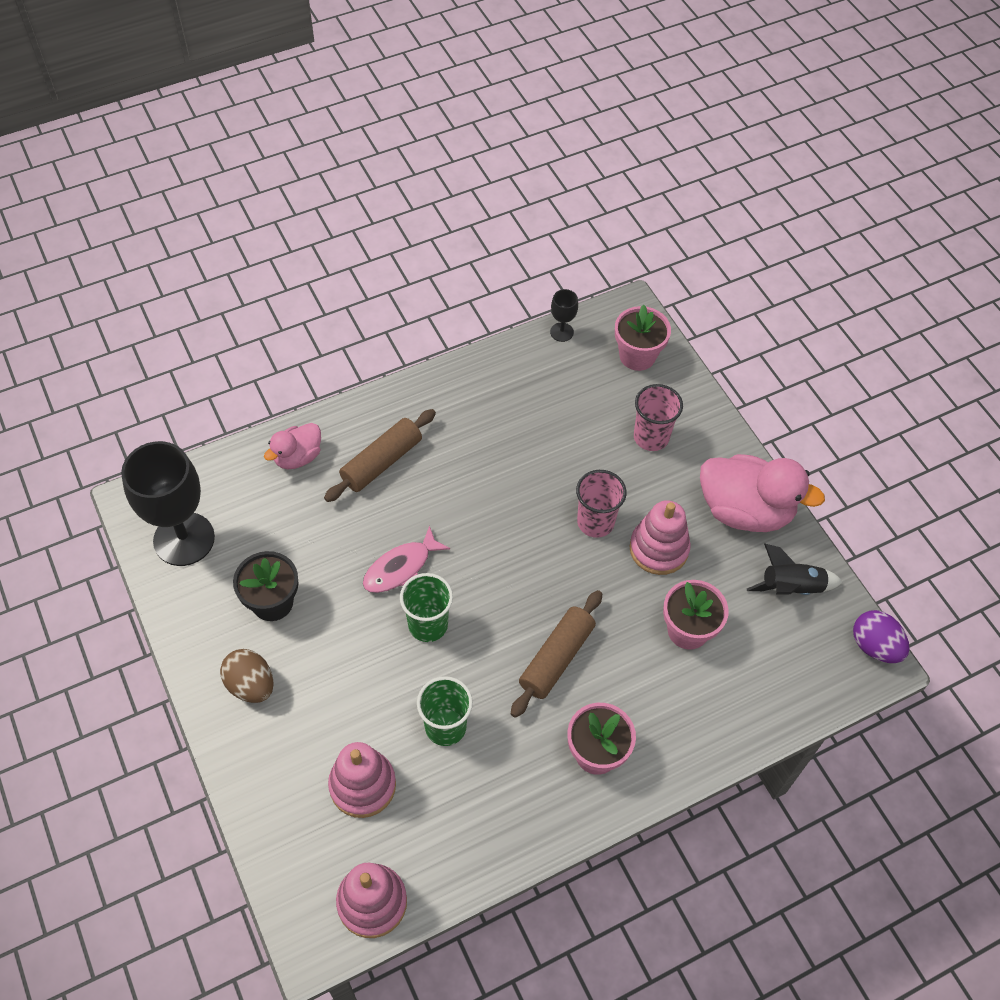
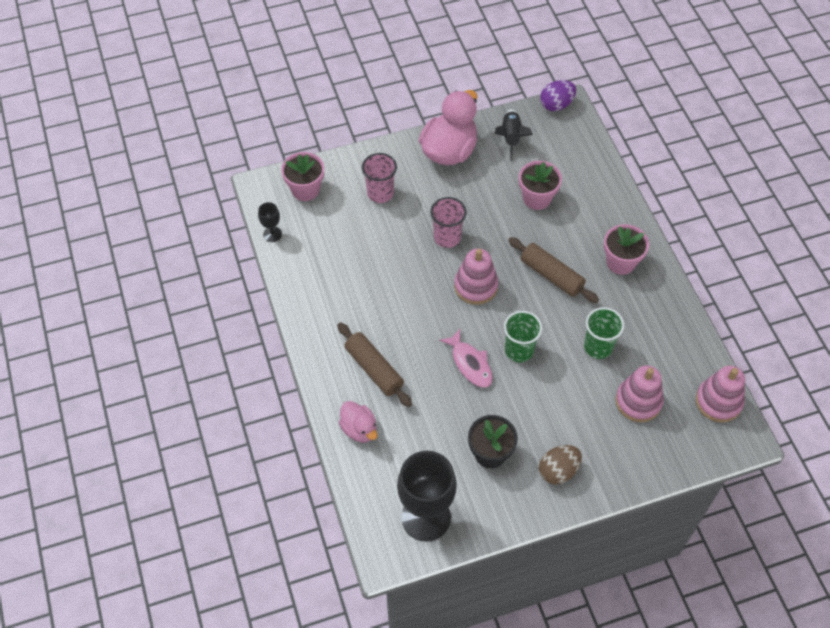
camera: 80 degrees left, 0 degrees up
pink stacking toy [629,500,691,575] -> pink stacking toy moved to [454,248,498,305]

